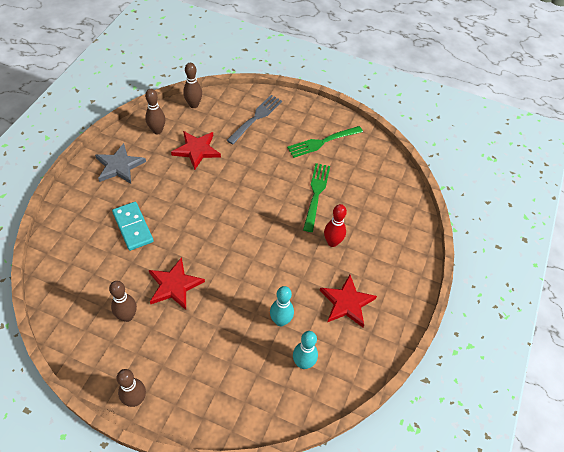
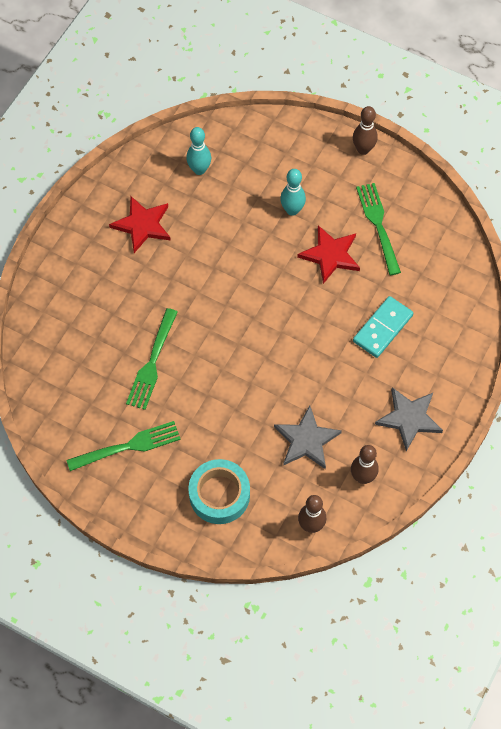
camera: 170 degrees left, 10 degrees up
brown bowling pin [109,281,137,322] -> green fork [356,183,401,275]
turquoise domino [112,202,154,251] -> turquoise domino turned 60 degrees clockwise [353,296,413,358]
red star [171,131,221,170] -> grey star [274,405,342,469]
grey fork [226,95,282,145] -> turquoise tape [188,459,250,524]
turquoise bowling pin [270,286,294,326] -> turquoise bowling pin moved to [280,169,306,216]
red bowling pin [324,204,347,247] -> none

